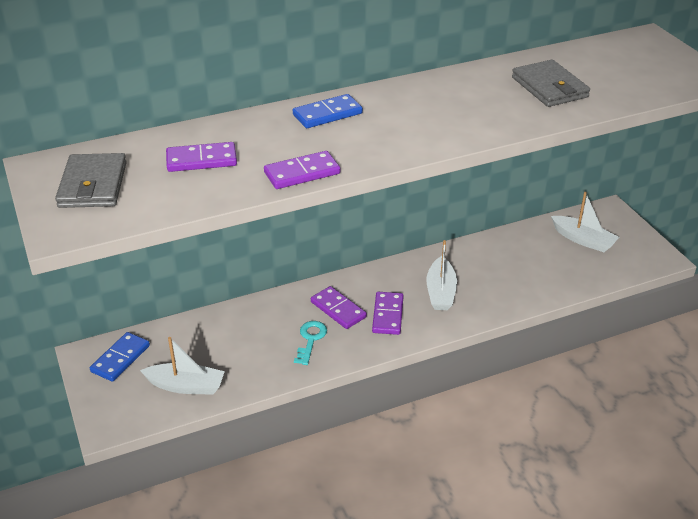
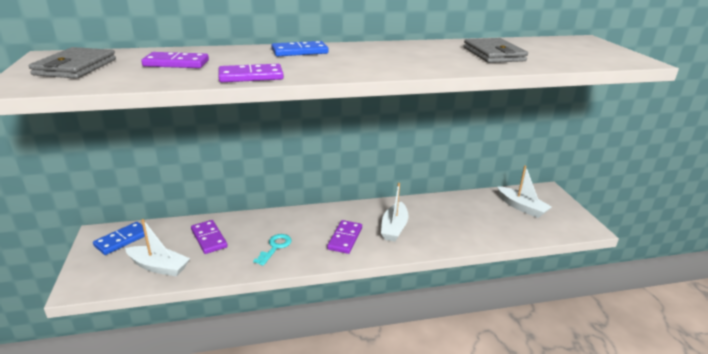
camera: 10 degrees right, 10 degrees down
purple domino [311,286,367,329] -> purple domino moved to [191,220,228,254]

